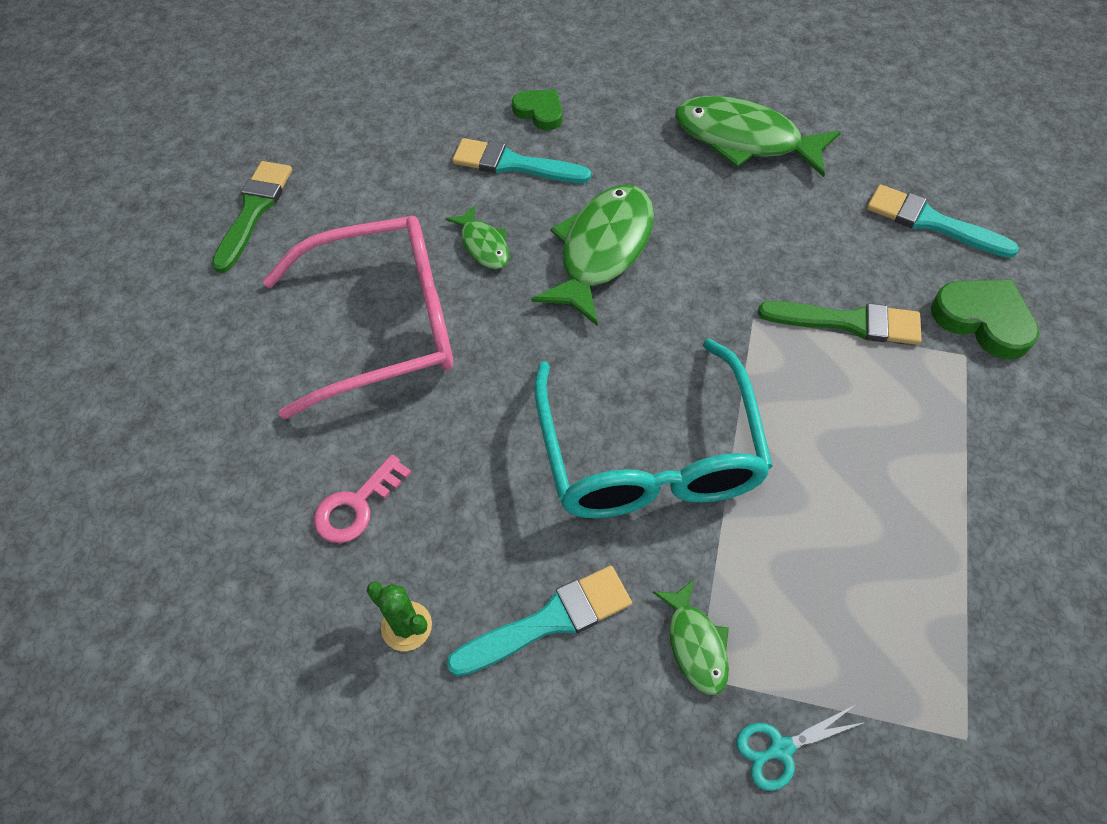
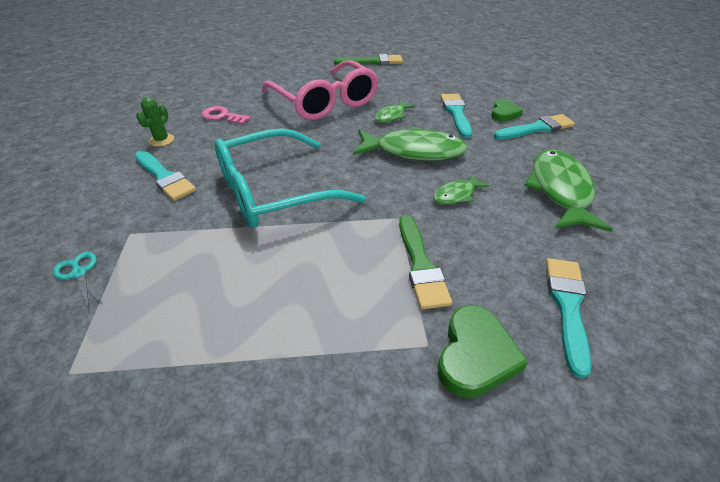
camera: 70 degrees right, 15 degrees down
green fish [653,580,729,695] -> green fish moved to [433,174,490,205]
none -> turquoise brush [494,114,575,140]

